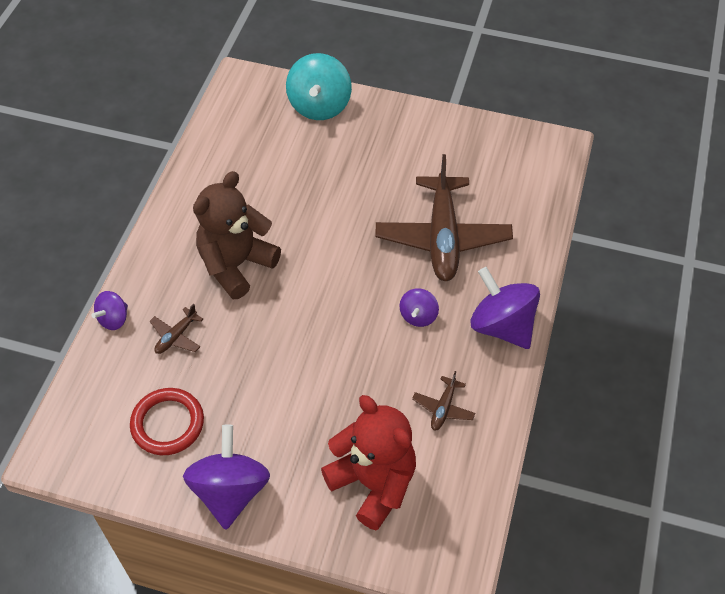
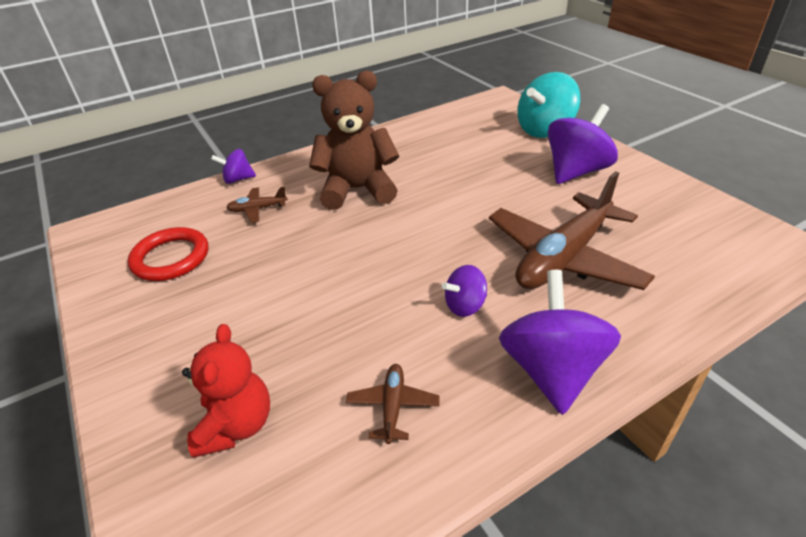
camera: 45 degrees right, 15 degrees down
purple spinning top [183,424,270,530] -> purple spinning top moved to [547,104,618,184]
red teddy bear [321,395,416,531] -> red teddy bear [182,324,270,458], size x0.66
brown plane [412,371,475,431] -> brown plane turned 120 degrees clockwise [346,364,440,444]

